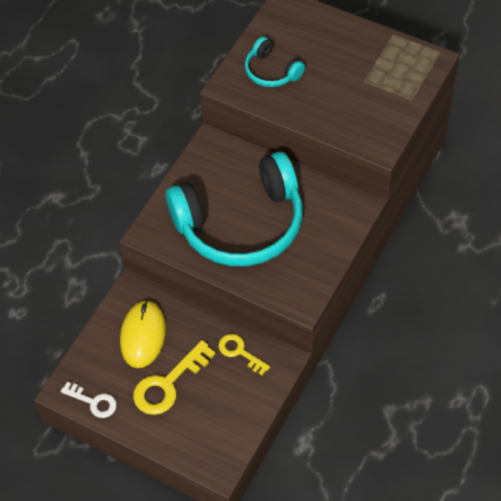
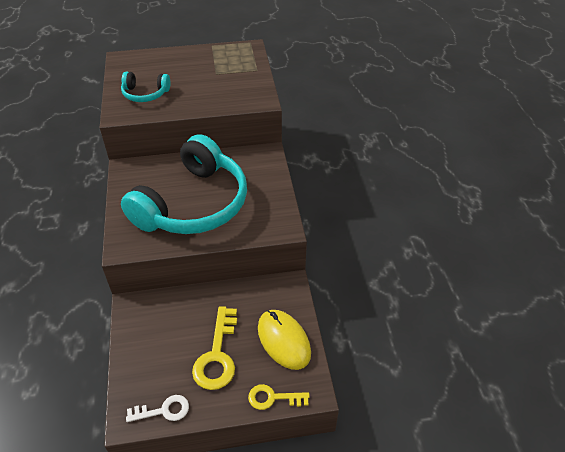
camera: 40 degrees left, 10 degrees down
yellow mouse [120,300,166,368] -> yellow mouse moved to [258,310,311,370]
yellow key [218,334,270,375] -> yellow key moved to [248,384,310,410]

